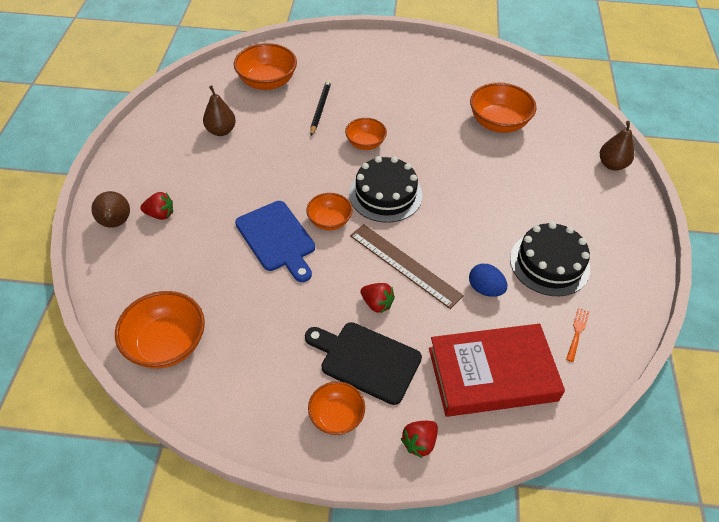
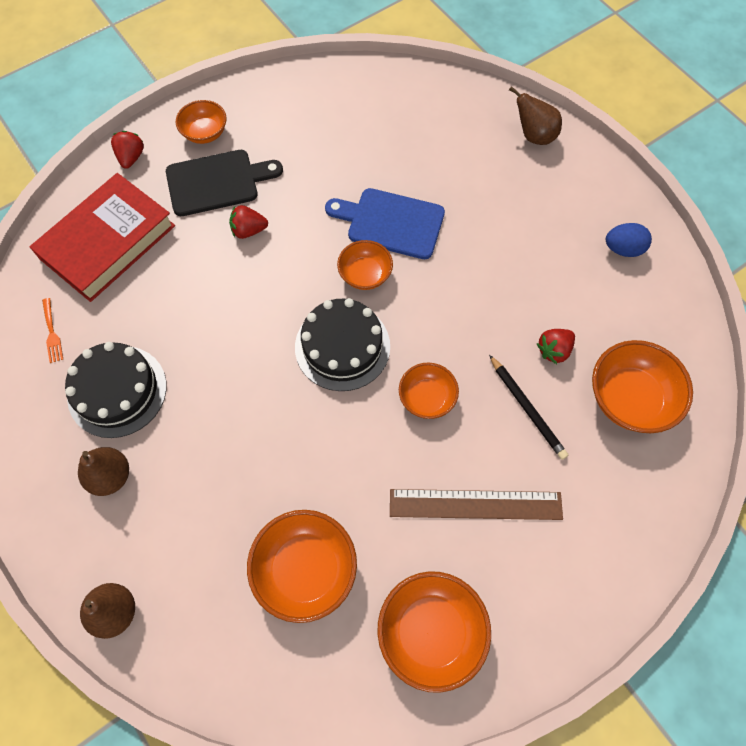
camera: 140 degrees right, 15 degrees up
orange bowl [115,291,205,369] -> orange bowl moved to [377,571,491,693]
red strawberry [140,192,173,220] -> red strawberry moved to [537,329,575,364]
brown pear [203,85,236,136] -> brown pear moved to [78,447,129,496]
brown ruler [350,224,464,309] -> brown ruler moved to [390,489,563,520]
blue egg [469,264,507,297] -> blue egg moved to [606,223,652,257]

